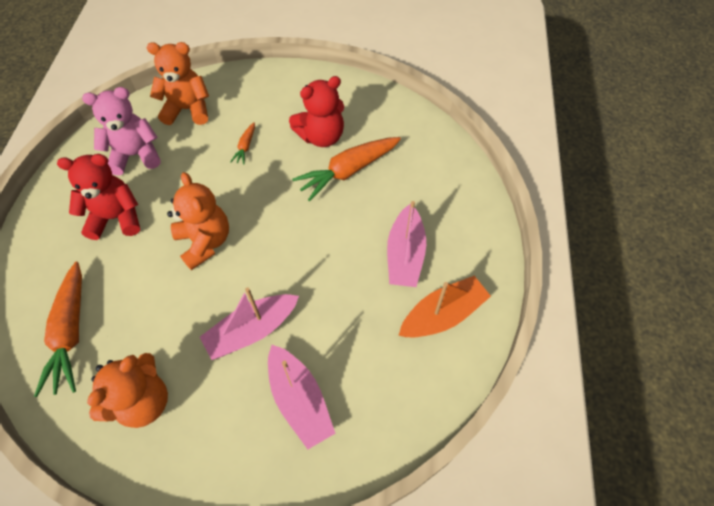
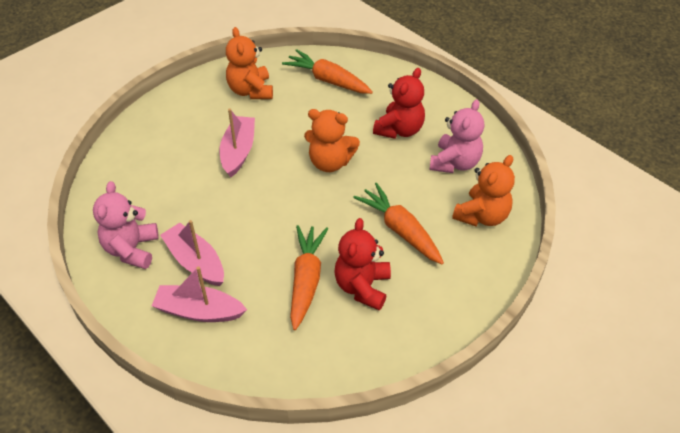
camera: 130 degrees right, 10 degrees down
orange carrot [230,122,255,164] -> orange carrot [353,183,444,264], size x2.12
pink boat [268,345,335,449] -> pink boat moved to [152,266,247,322]
orange boat [399,276,491,338] -> pink teddy bear [93,181,159,269]

